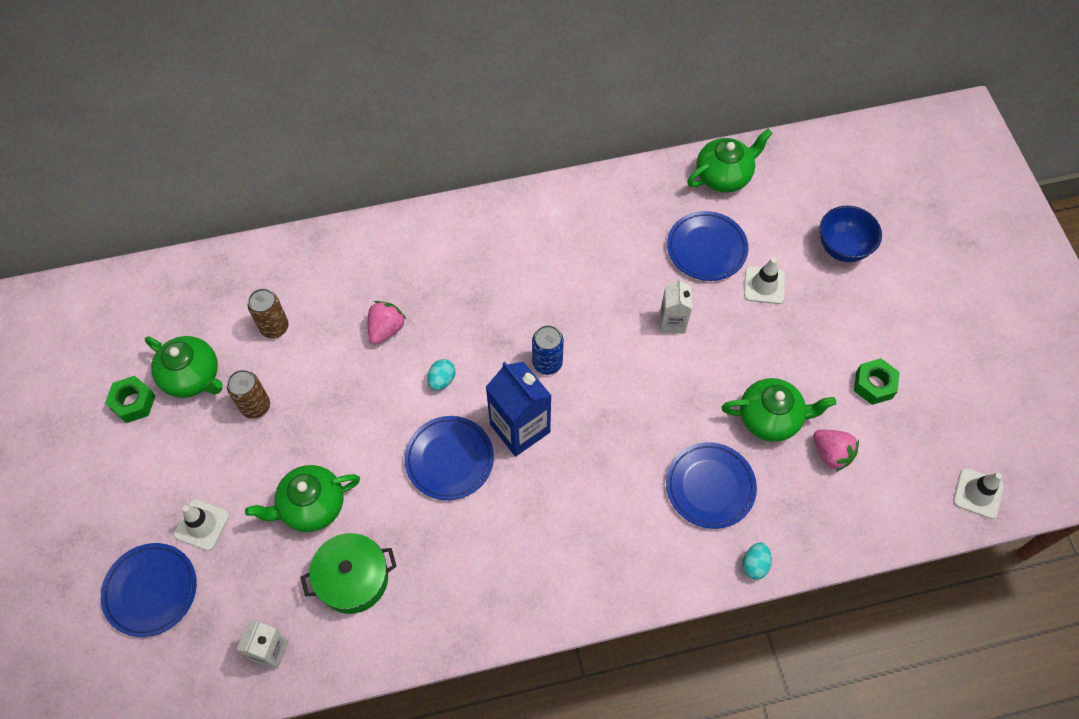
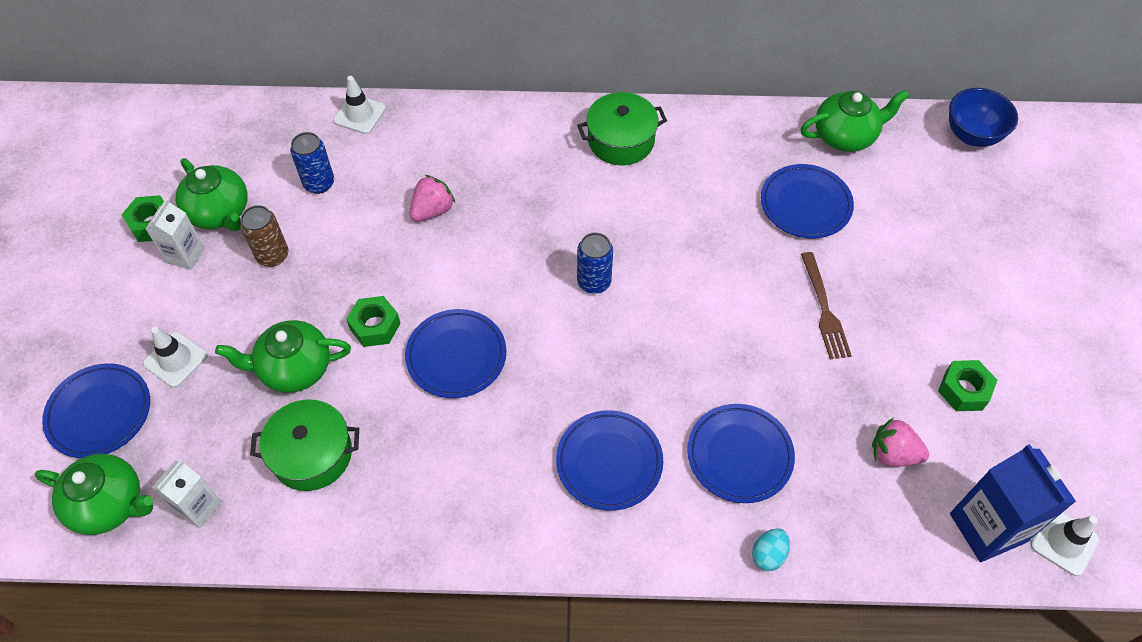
camera: 15 degrees right, 5 degrees down
brown can [247,288,289,338] -> blue can [290,132,334,194]
turquoise egg [427,359,455,390] -> none
blue carton [486,362,552,456] -> blue carton moved to [950,444,1076,562]
white carton [660,278,692,334] -> white carton moved to [146,199,204,270]
green teapot [722,378,836,442] -> green teapot moved to [35,454,153,535]
white traffic cone [744,258,785,304] -> white traffic cone moved to [333,76,386,134]
pink strawberry [813,430,859,472] -> pink strawberry turned 135 degrees clockwise [872,418,929,467]
blue bowl [820,206,882,262] -> blue bowl moved to [949,88,1018,147]
none -> green nut [346,296,401,347]
none -> blue plate [556,410,663,511]
none -> green pot [577,92,667,165]
none -> brown fork [801,252,852,360]

